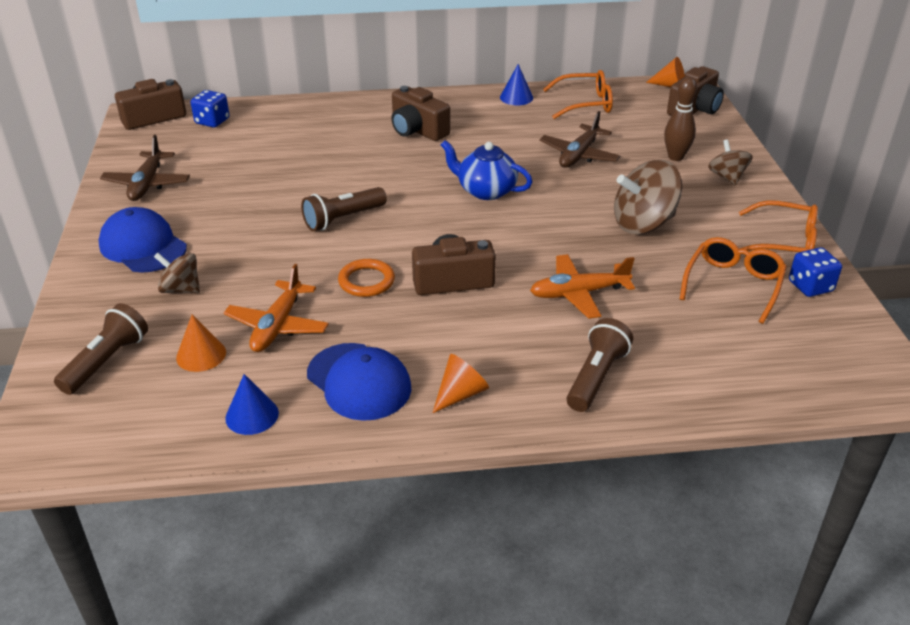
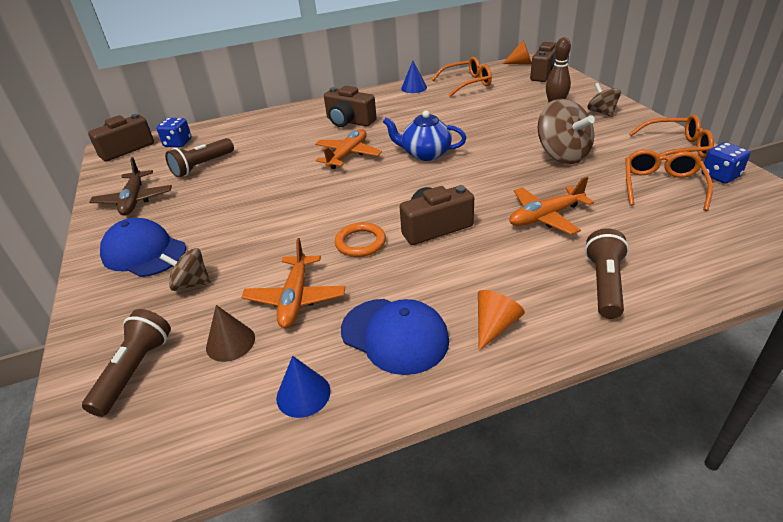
camera: 10 degrees left, 0 degrees up
orange cone [176,314,226,372] -> brown cone [206,305,255,362]
brown flashlight [301,187,387,231] -> brown flashlight moved to [165,138,234,178]
brown plane [539,111,620,168] -> none
brown spinning top [614,160,682,234] -> brown spinning top turned 90 degrees counterclockwise [538,99,595,164]
none -> orange plane [315,129,382,169]

